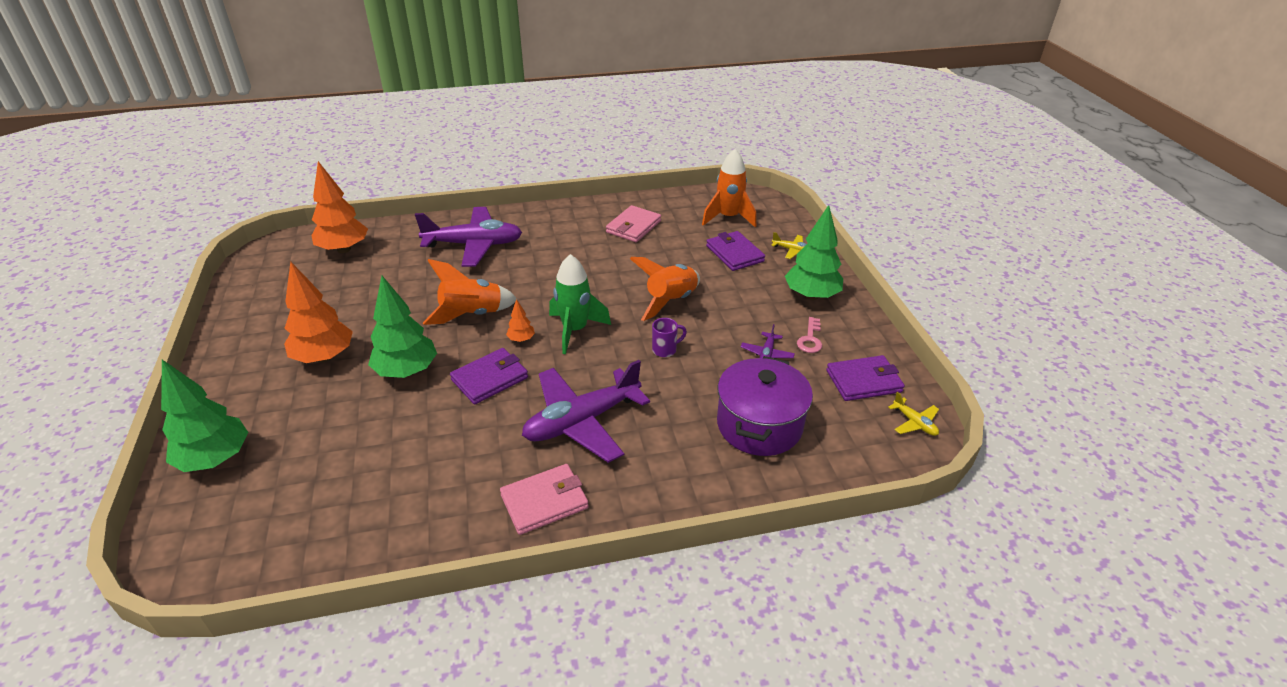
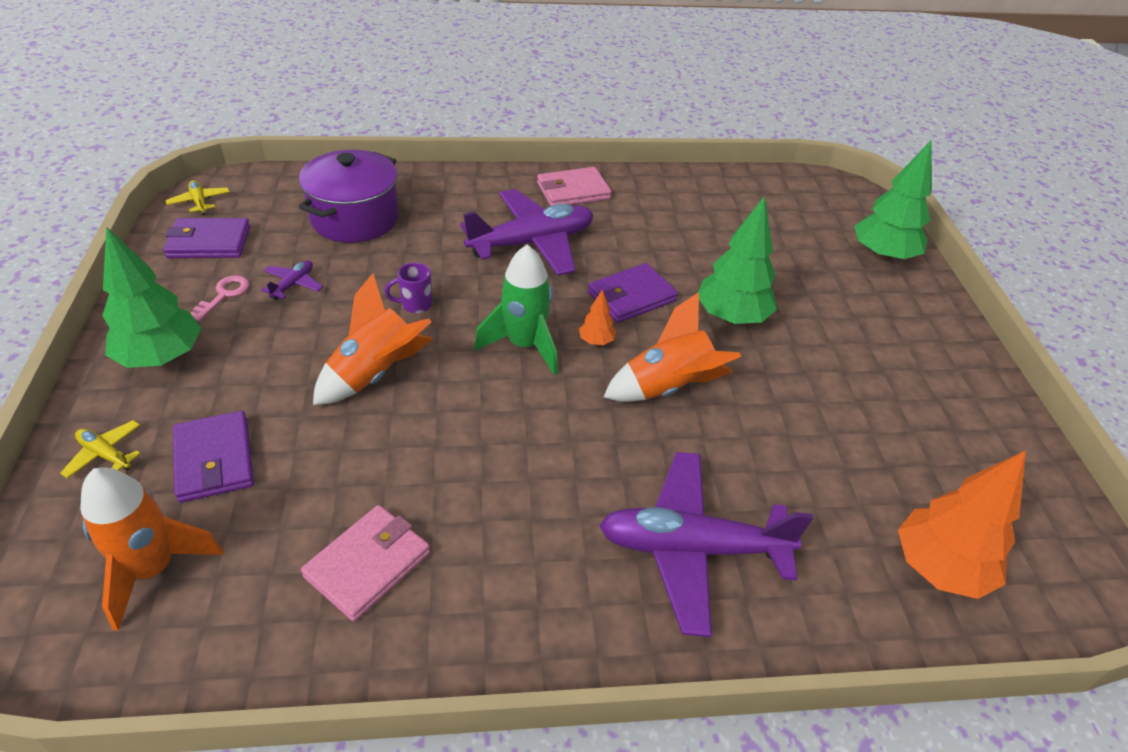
camera: 175 degrees left, 5 degrees up
orange tree [284,261,353,363] -> none

